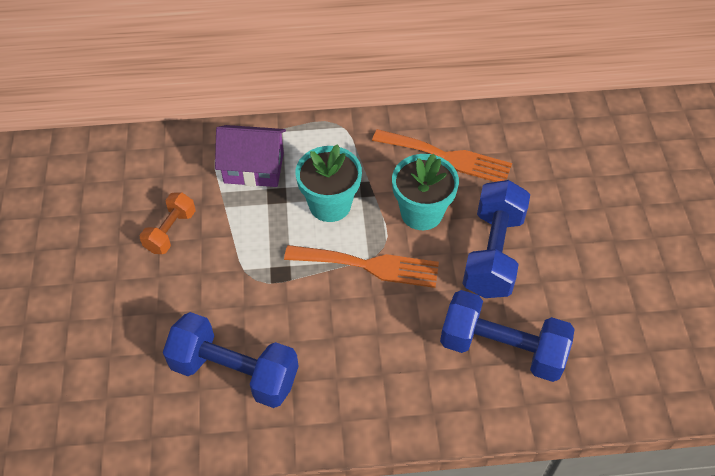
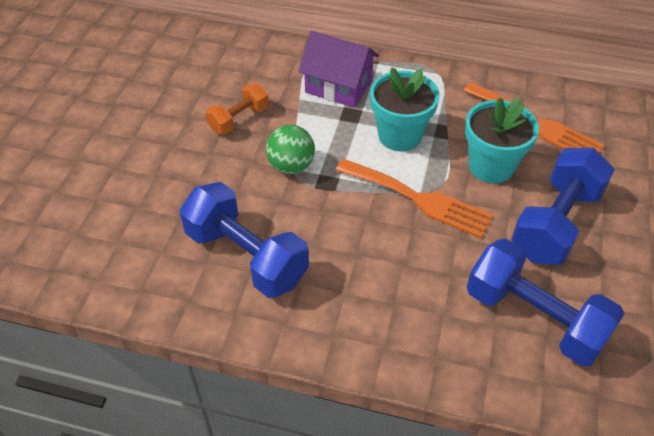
camera: 20 degrees right, 5 degrees down
none -> green ball [266,125,315,174]

